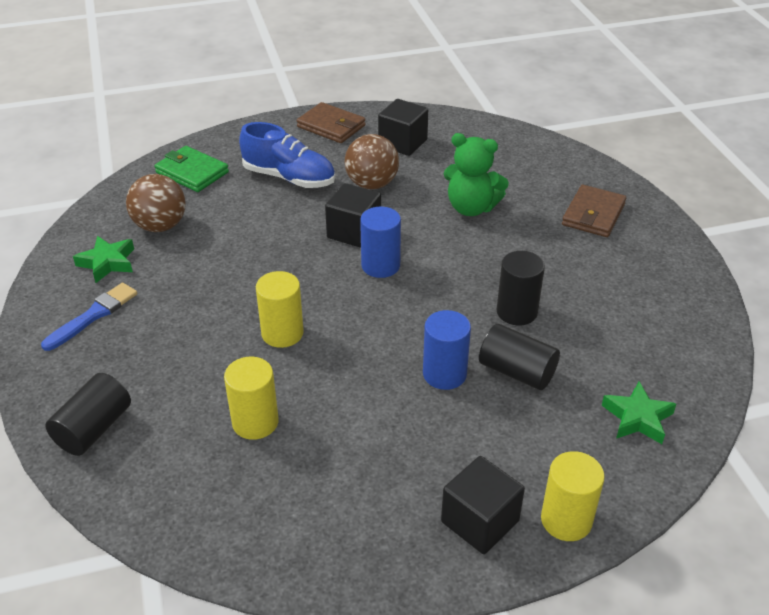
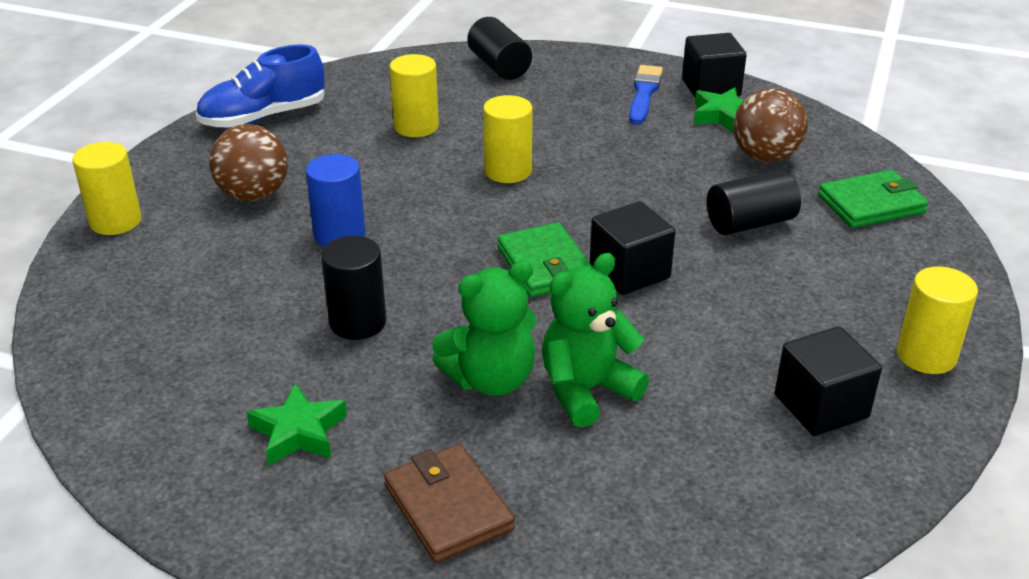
camera: 125 degrees right, 5 degrees down
blue brush [41,283,137,351] -> blue brush turned 150 degrees counterclockwise [629,65,663,124]
blue shoe [239,122,335,188] -> blue shoe moved to [196,45,325,128]
brown wallet [297,102,365,143] -> yellow cylinder [897,266,978,374]
brown ball [345,134,399,189] -> brown ball moved to [209,124,288,201]
blue cylinder [360,206,401,278] -> green wallet [497,222,592,297]
black cube [441,456,525,554] -> black cube moved to [682,33,747,98]
black cylinder [479,324,560,390] -> black cylinder moved to [707,170,801,235]
green star [602,382,676,444] -> green star moved to [247,383,347,466]
none -> green teddy bear [432,260,537,396]

